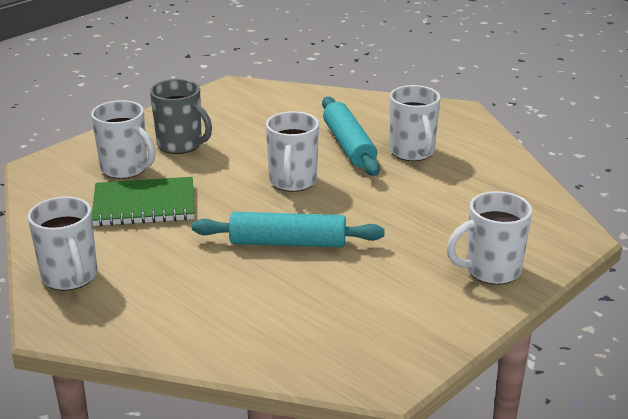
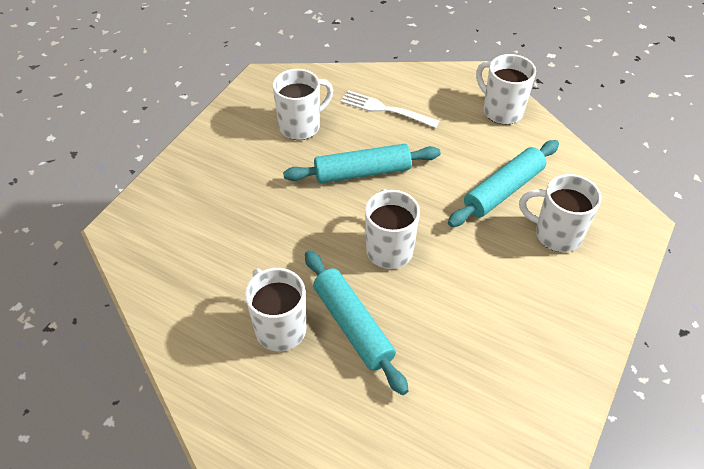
camera: 165 degrees right, 20 degrees up
green notebook [92,177,194,226] -> turquoise rolling pin [448,140,559,227]
grey mug [150,79,212,154] -> none
white mug [447,191,532,285] -> white mug moved to [273,69,333,140]
none -> white fork [341,90,440,128]

